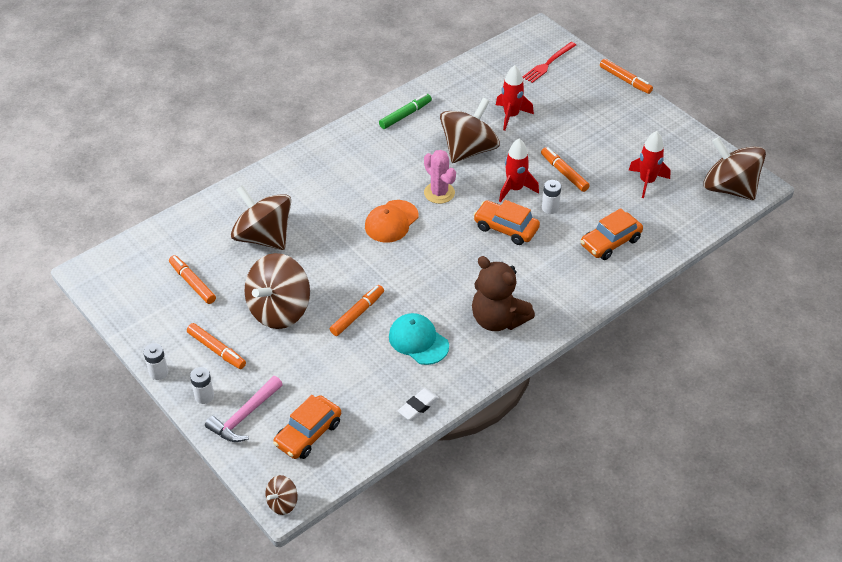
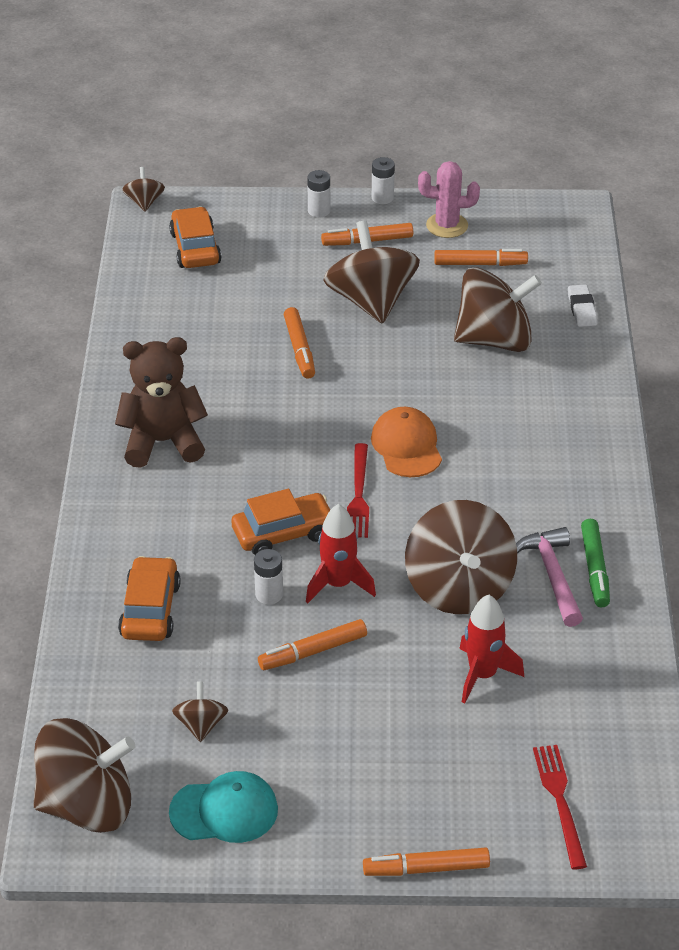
camera: 130 degrees right, 5 degrees down
pink hammer [205,376,283,442] -> pink hammer moved to [516,527,583,627]
turquoise cap [389,313,449,365] -> turquoise cap moved to [169,771,278,843]
white eraser [398,388,439,421] -> white eraser moved to [568,284,598,327]
pink cactus [424,150,456,204] -> pink cactus moved to [418,161,480,238]
orange marker [541,147,590,192] -> orange marker turned 150 degrees clockwise [258,619,367,670]
red rocket [629,131,671,198] -> brown spinning top [172,682,228,742]
none -> red fork [347,443,369,538]

